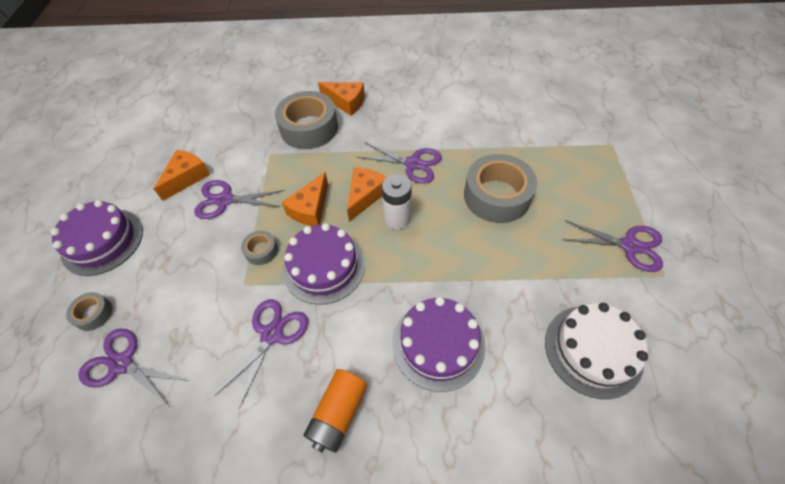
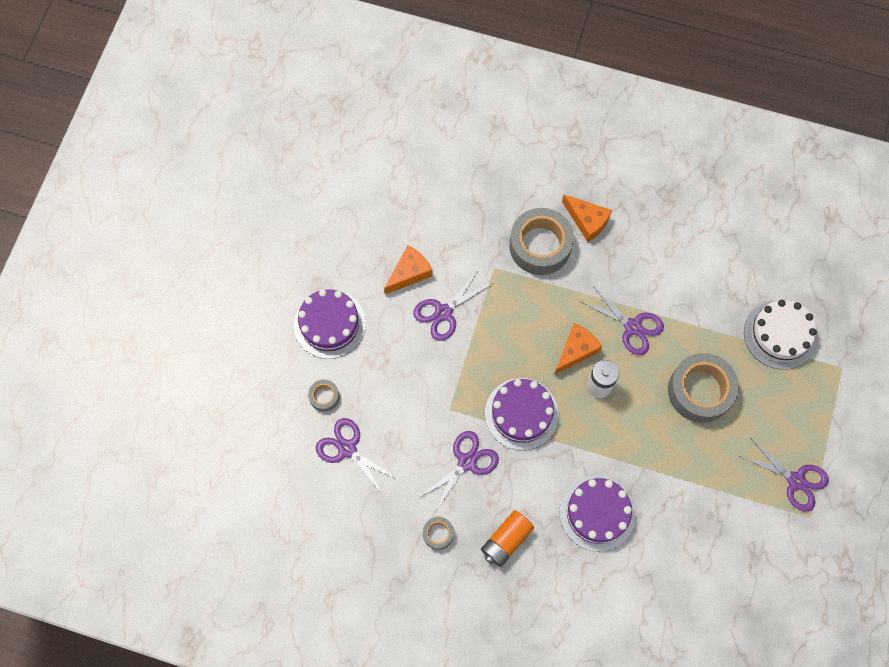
camera: 15 degrees right, 15 degrees up
purple scissors [194,180,285,219] -> purple scissors turned 60 degrees counterclockwise [413,271,492,341]
grey tape [241,230,278,265] -> grey tape moved to [423,517,454,550]
orange cheese [282,172,328,226] -> none
white cake [545,303,648,399] -> white cake moved to [744,299,817,370]

